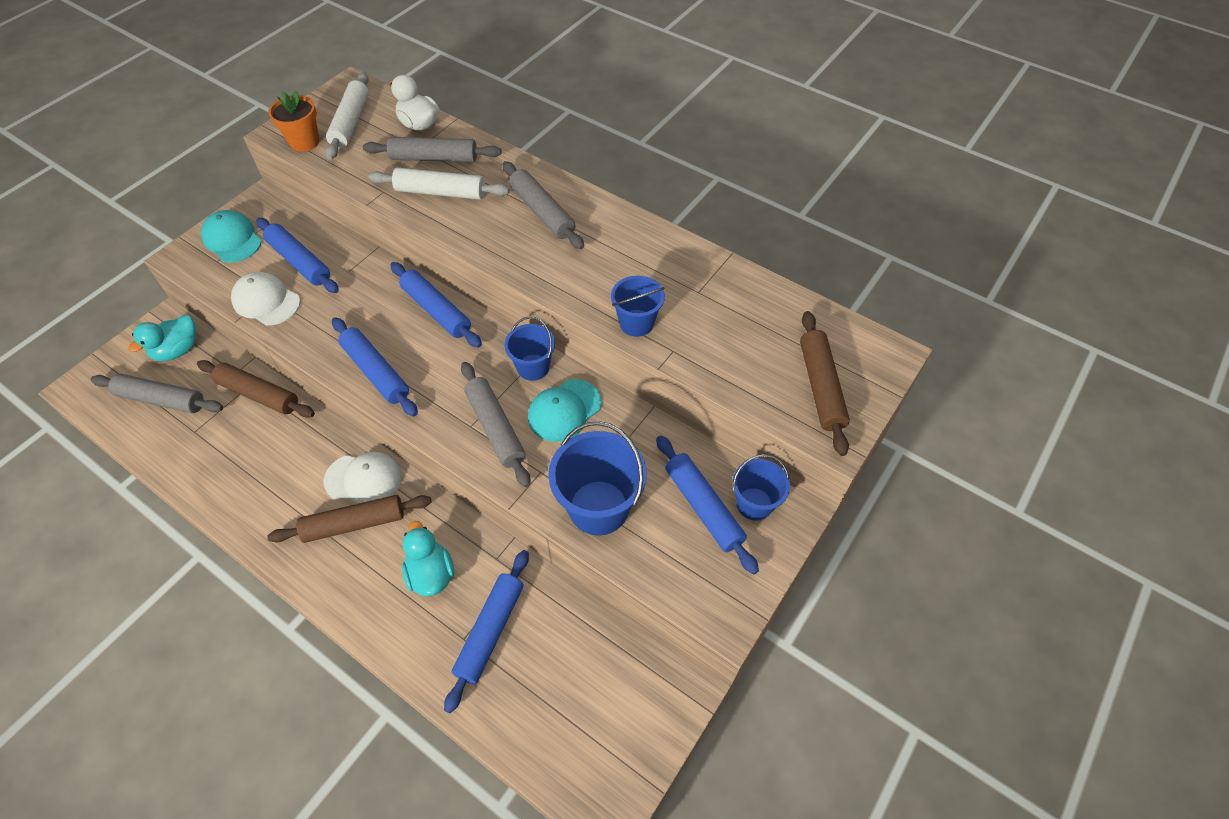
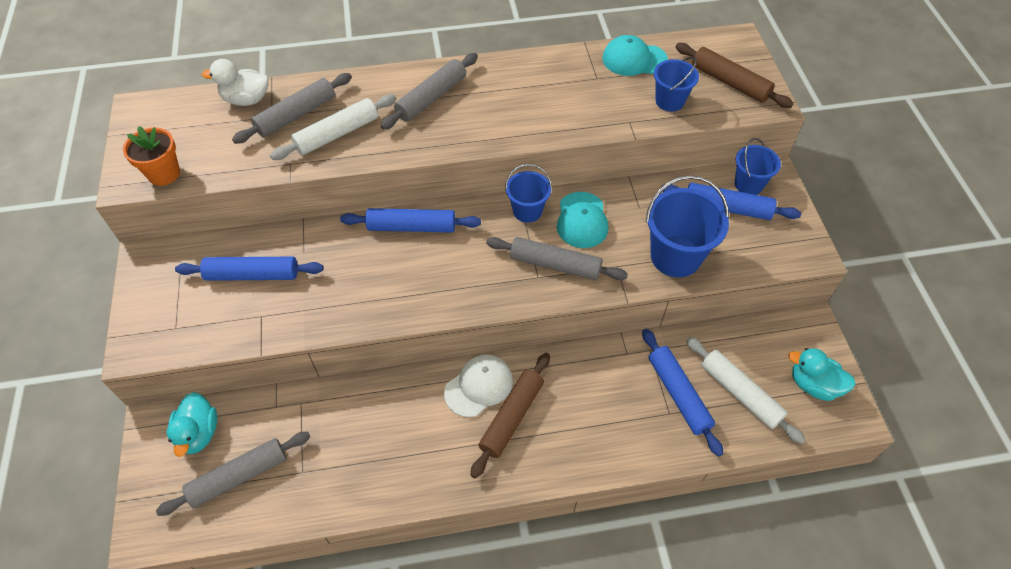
camera: 45 degrees left, 0 degrees up
brown rolling pin [197,360,315,418] -> none
turquoise cap [201,210,262,262] -> turquoise cap moved to [602,35,668,76]
white cap [231,272,300,325] -> none
white rolling pin [325,72,369,160] -> white rolling pin moved to [686,337,805,444]
blue rolling pin [332,317,418,416] -> none
turquoise duck [402,521,454,597] -> turquoise duck moved to [788,348,856,401]
grey rolling pin [502,161,584,249] -> grey rolling pin turned 60 degrees counterclockwise [380,53,478,130]
blue bucket [611,276,665,337] -> blue bucket moved to [654,57,699,112]

